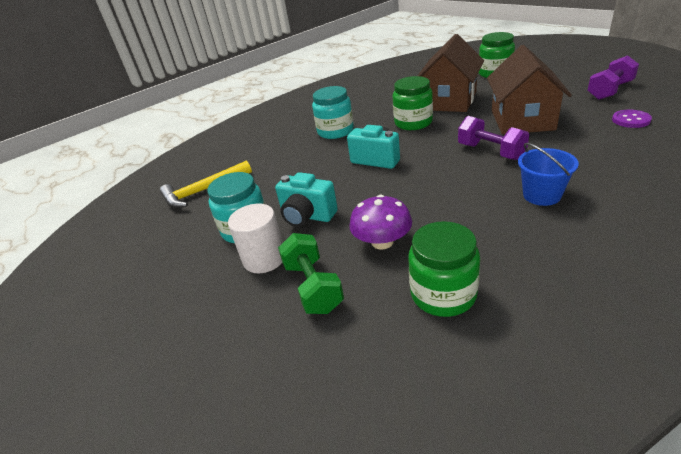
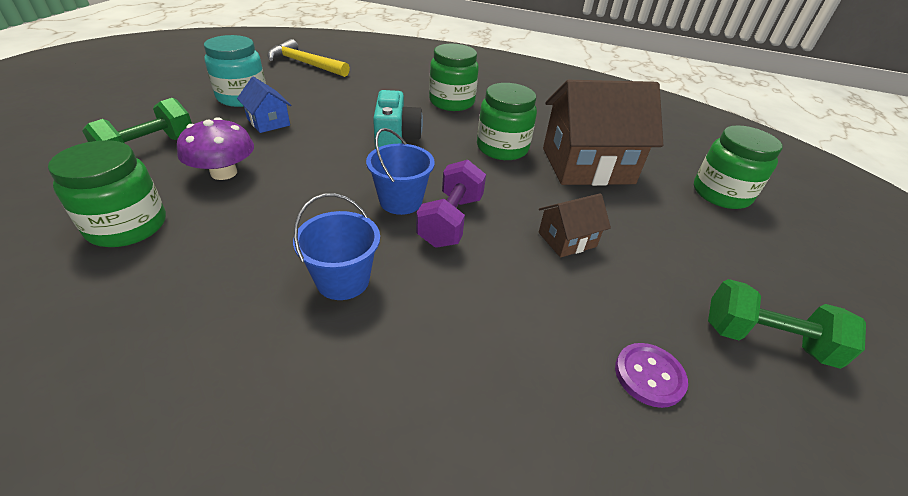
camera: 50 degrees right, 5 degrees up
white cylinder [228,204,283,273] -> none
turquoise camera [275,172,338,227] -> blue house [237,77,291,133]
turquoise jar [312,86,354,139] -> green jar [429,44,479,111]
brown house [487,45,572,135] -> brown house [539,193,611,258], size x0.48
purple dumbbell [587,55,639,100] -> green dumbbell [708,279,866,369]
none -> blue bucket [366,128,435,215]

